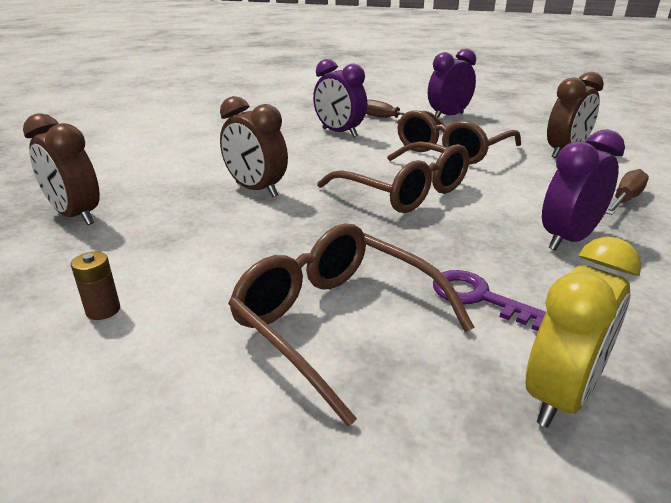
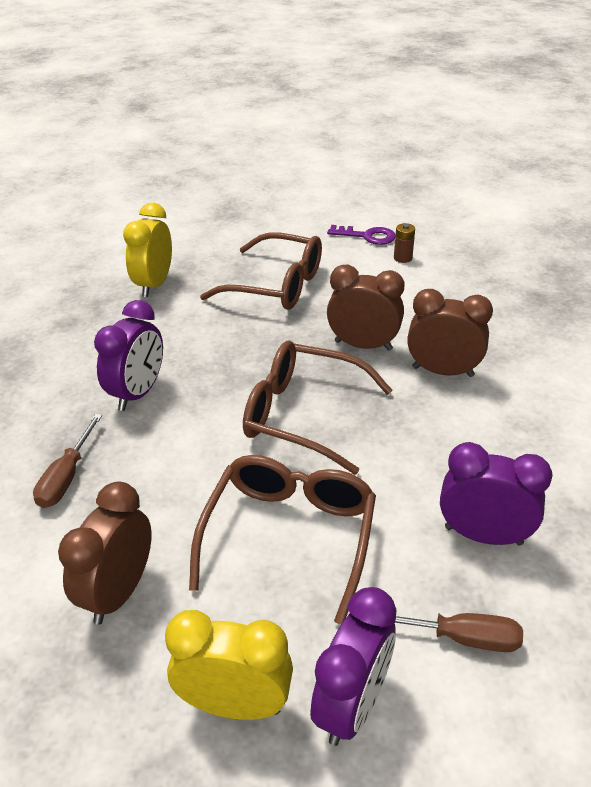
camera: 155 degrees right, 10 degrees up
brown clock [23,113,100,225] -> brown clock moved to [327,265,404,351]
purple key [433,270,546,331] -> purple key moved to [327,225,396,245]
none -> yellow clock [165,610,293,720]

